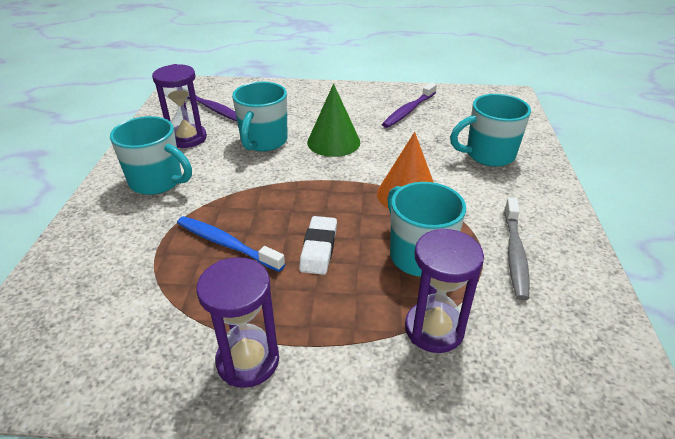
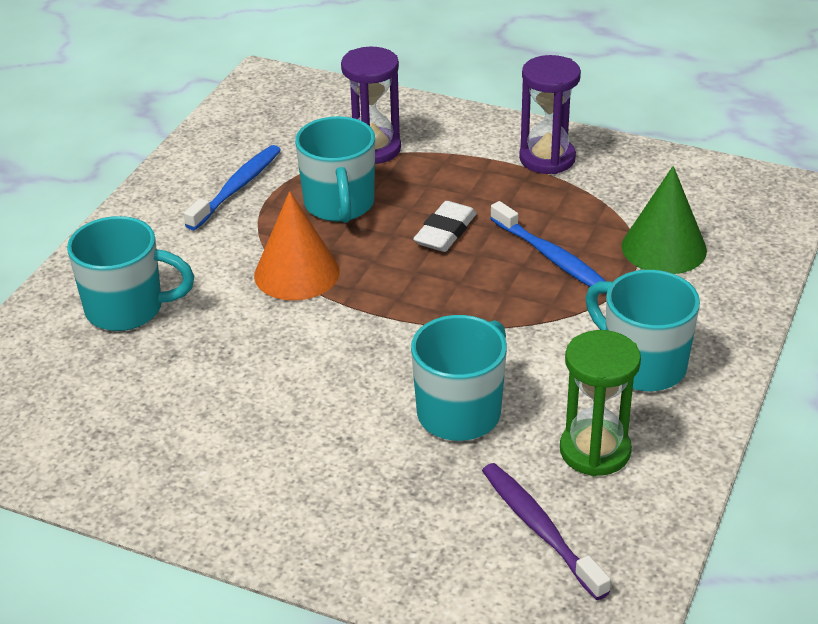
camera: 160 degrees left, 0 degrees up
purple hourglass [152,64,207,148] -> green hourglass [560,330,641,476]
green cone [307,84,360,157] -> green cone moved to [622,166,707,274]
purple toothbrush [382,82,437,128] -> none
grey toothbrush [504,197,530,300] -> blue toothbrush [184,145,281,230]

